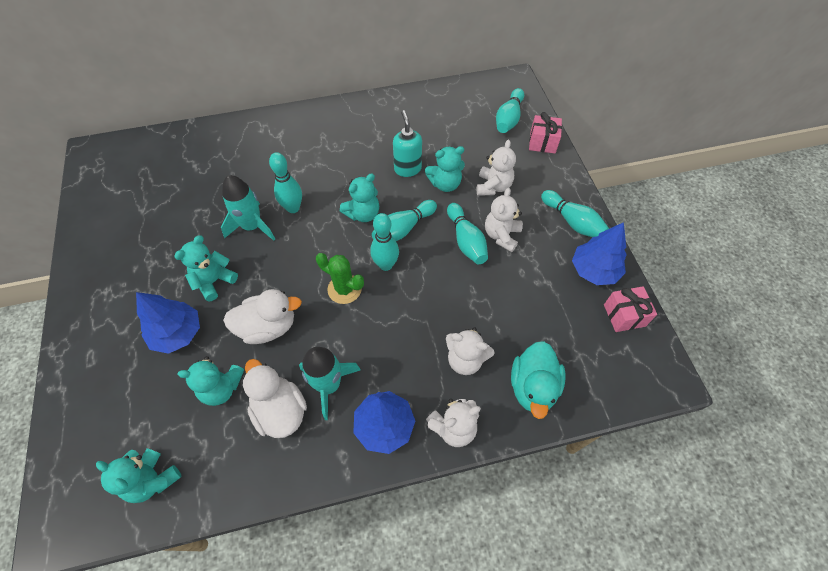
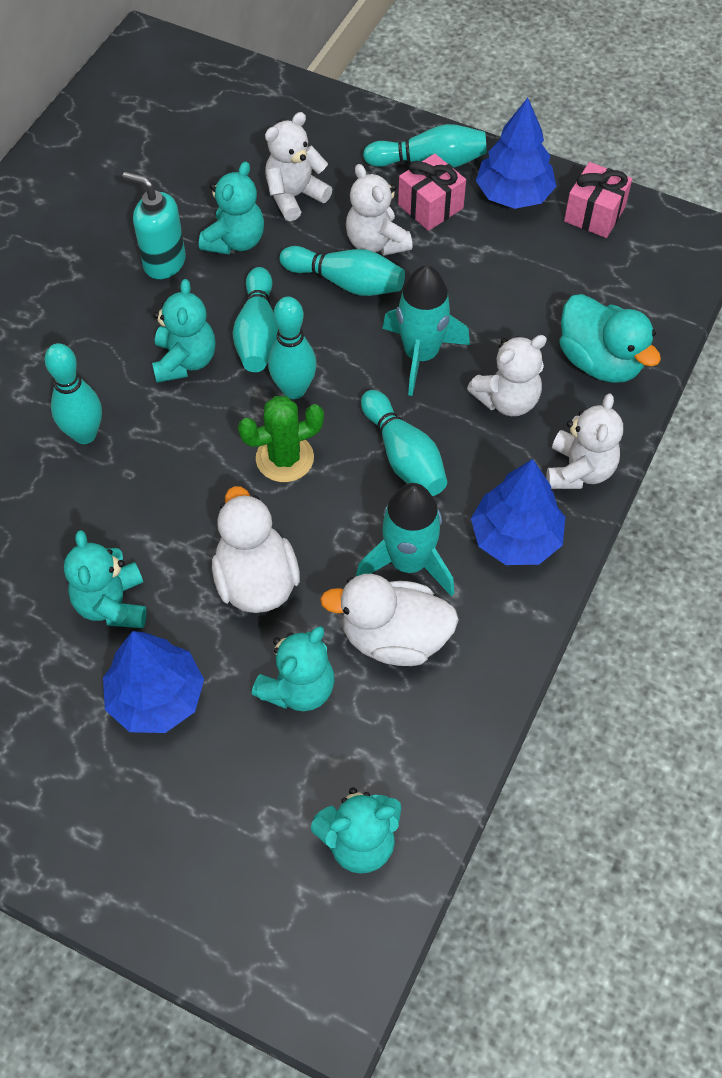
camera: 50 degrees left, 0 degrees up
turquoise rocket [221,175,275,241] -> turquoise rocket moved to [382,265,470,396]
white duck [223,289,302,344] -> white duck turned 45 degrees counterclockwise [212,486,300,613]
white teddy bear [477,140,516,196] -> white teddy bear turned 90 degrees counterclockwise [265,112,332,221]
turquoise bowling pin [496,88,524,133] -> turquoise bowling pin moved to [361,390,447,496]
pink gift [529,112,562,153] -> pink gift moved to [398,154,466,231]

